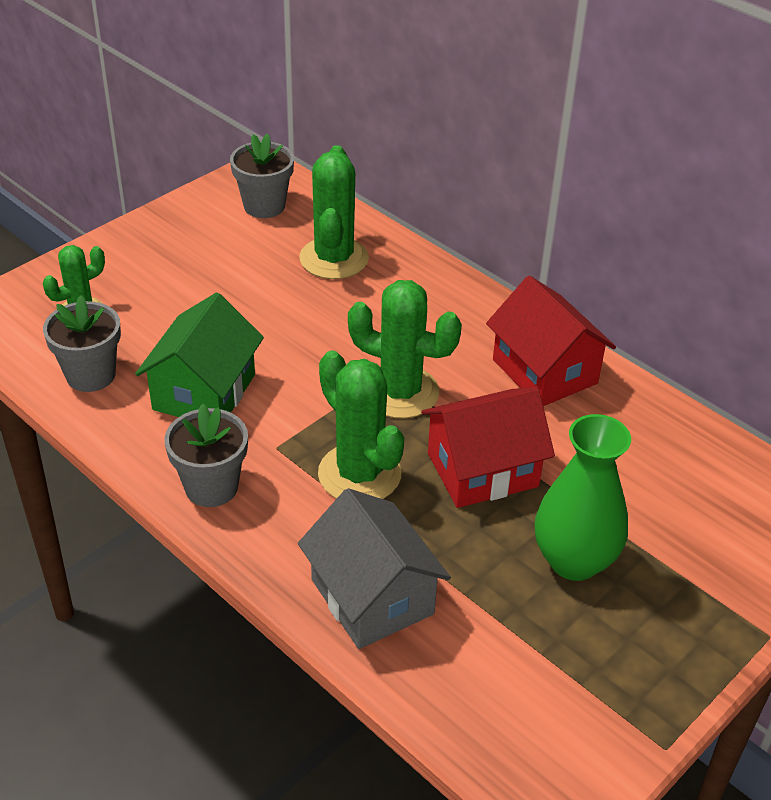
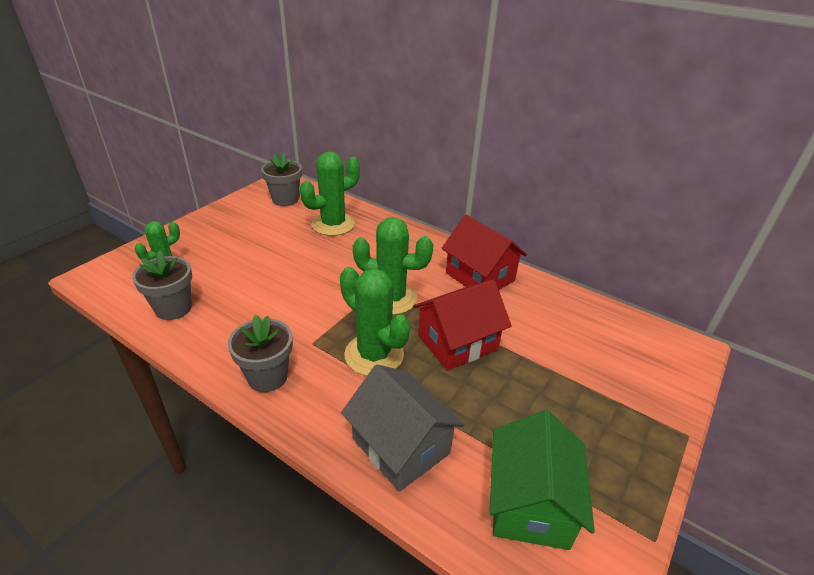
camera: 10 degrees left, 5 degrees down
green house [135,292,264,417] -> green house moved to [489,410,595,550]
green cactus [299,145,369,279] -> green cactus turned 60 degrees clockwise [300,151,360,236]
green vase [535,414,631,581] -> none

